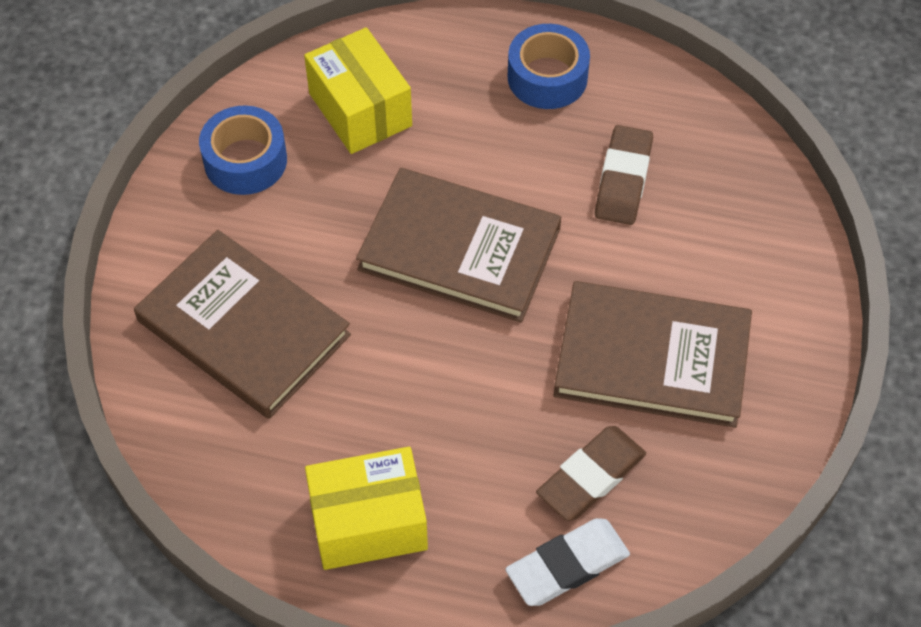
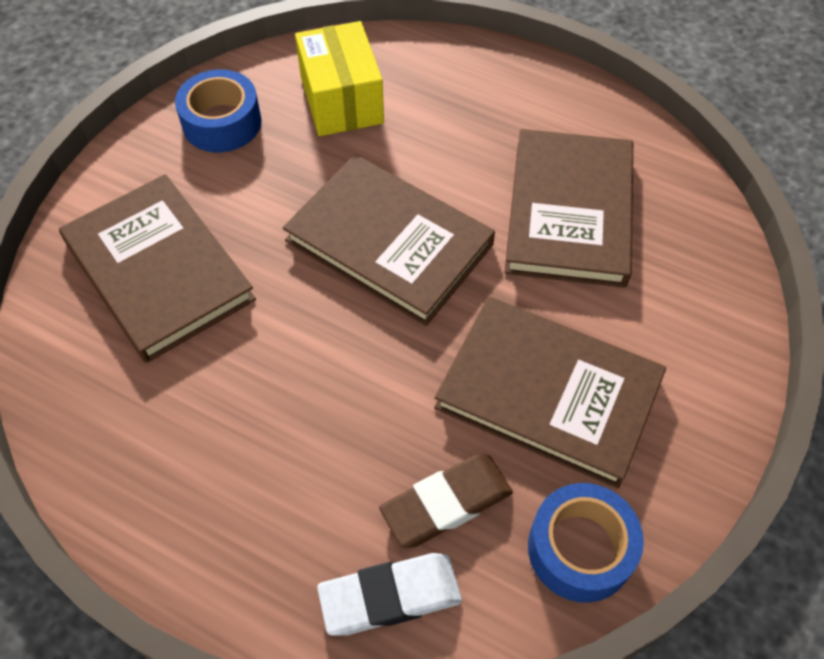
camera: 15 degrees right, 0 degrees up
yellow box [305,447,428,570] -> none
blue tape [508,24,590,109] -> blue tape moved to [528,483,644,603]
brown eraser [595,125,653,225] -> brown book [505,129,633,288]

